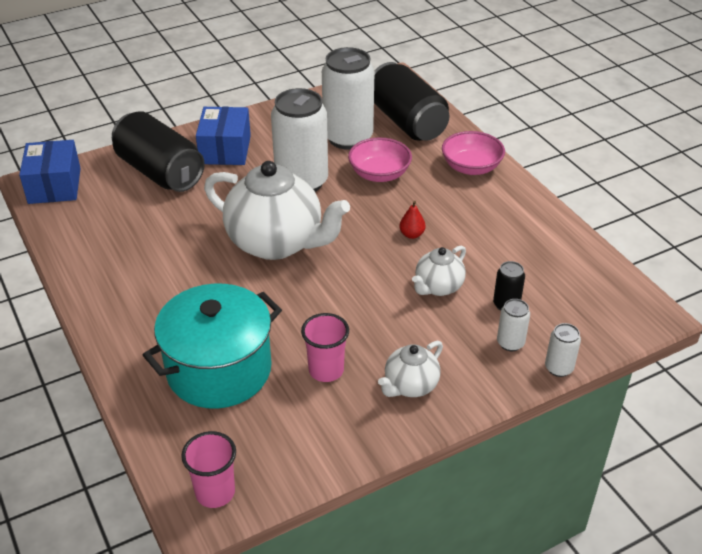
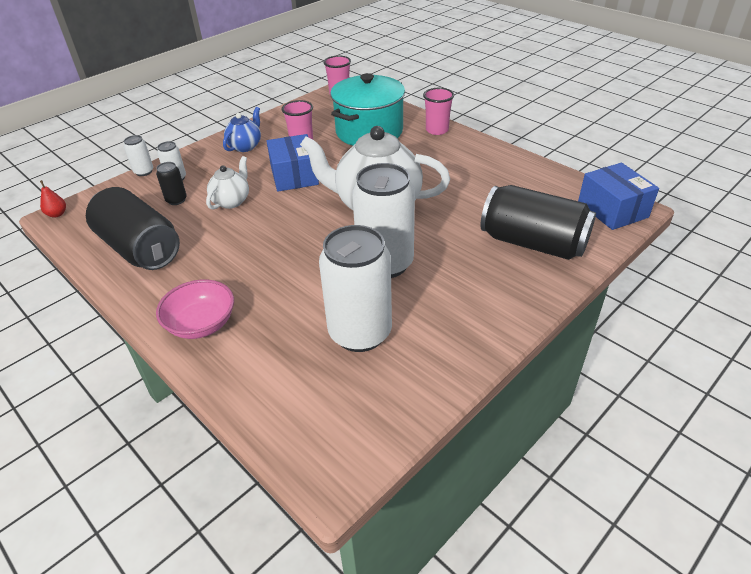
camera: 165 degrees right, 0 degrees up
blue box [196,107,251,165] -> blue box moved to [267,134,319,192]
pink bowl [348,137,412,182] -> none
black can [374,62,449,141] -> black can moved to [86,187,180,270]
white teapot [378,341,443,397] -> blue teapot [223,107,261,152]
red pear [399,201,426,239] -> red pear moved to [40,180,66,218]
none -> pink cup [423,88,454,135]

